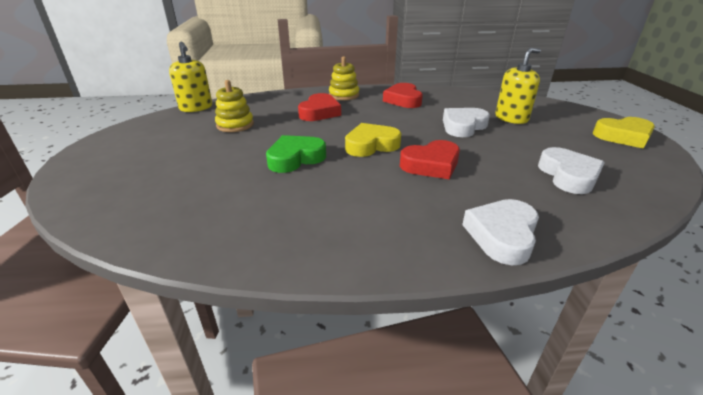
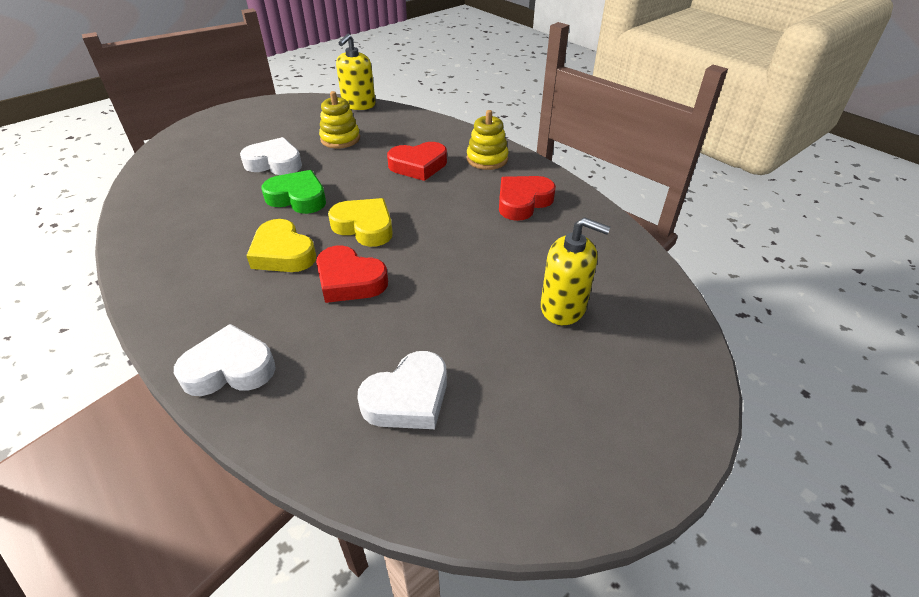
camera: 55 degrees right, 10 degrees up
white heart [443,108,490,137] -> white heart moved to [240,137,302,175]
yellow heart [593,117,655,149] -> yellow heart moved to [246,219,316,272]

